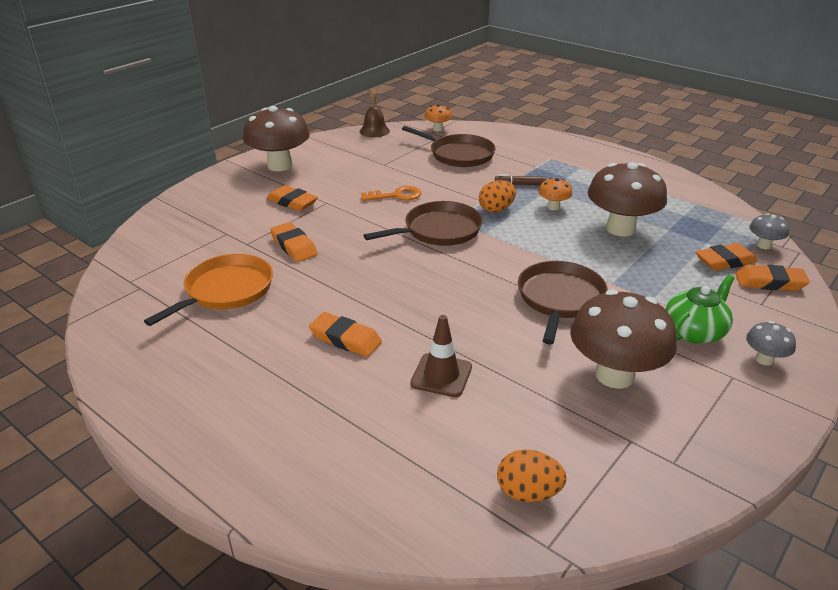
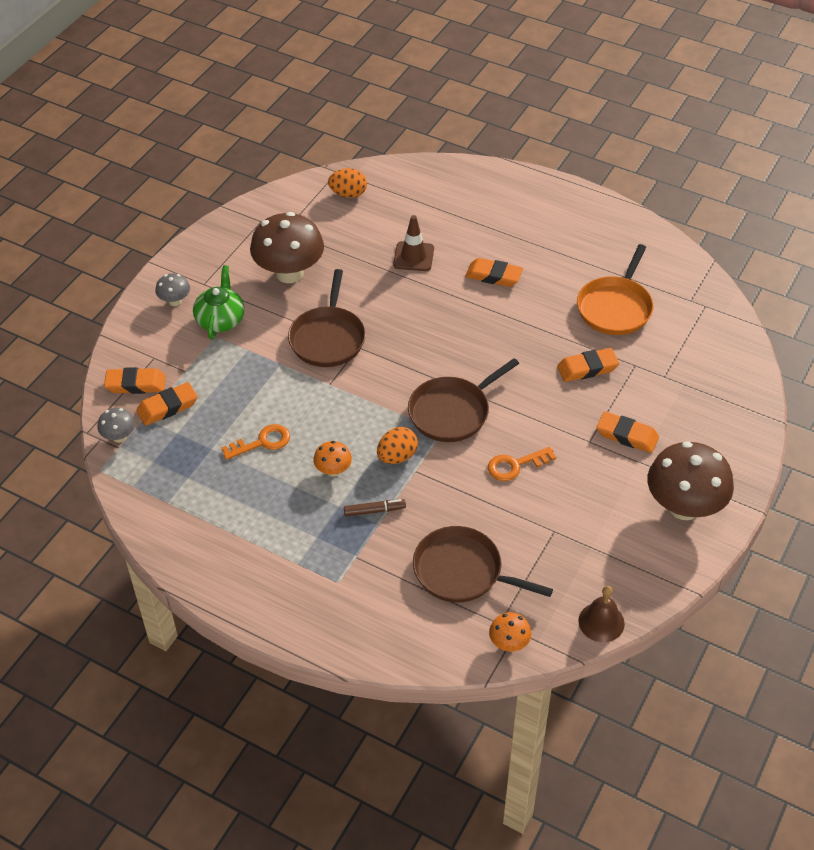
camera: 170 degrees right, 15 degrees up
orange eraser [270,222,318,262] -> orange eraser turned 60 degrees counterclockwise [557,348,619,382]
brown mushroom [588,162,667,236] -> orange key [222,424,290,460]
green teapot [665,275,735,344] -> green teapot turned 150 degrees clockwise [193,265,245,339]

